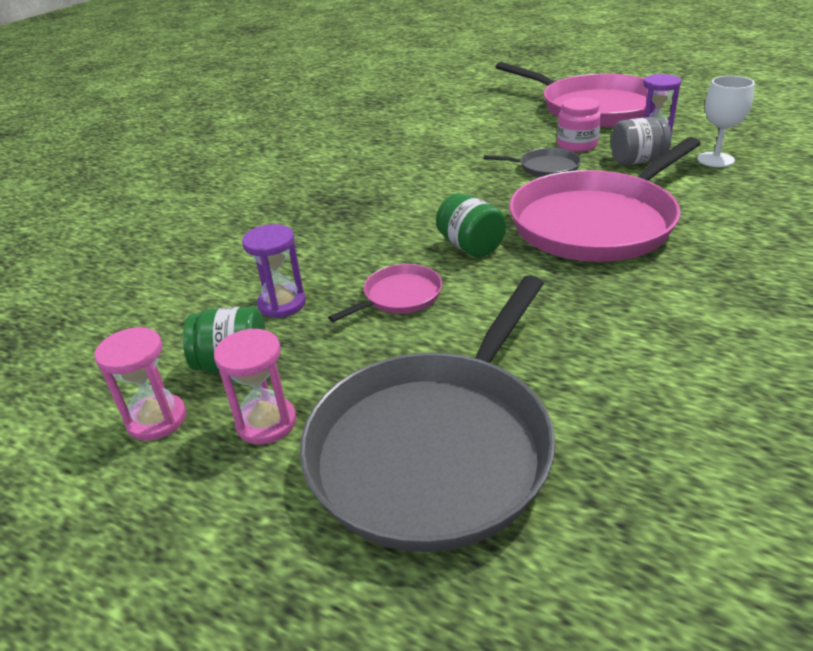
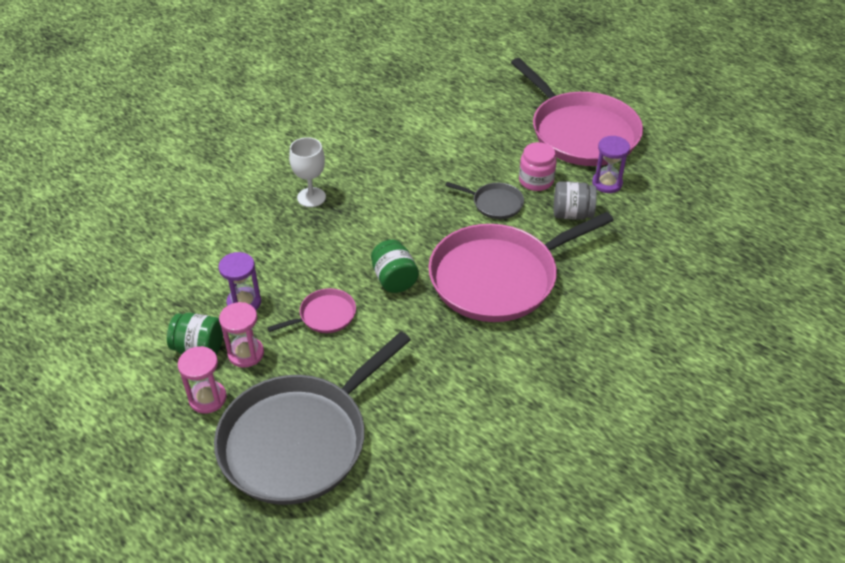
camera: 10 degrees right, 10 degrees up
pink hourglass [94,327,186,441] -> pink hourglass moved to [219,302,264,368]
white goblet [697,76,755,167] -> white goblet moved to [289,137,326,207]

